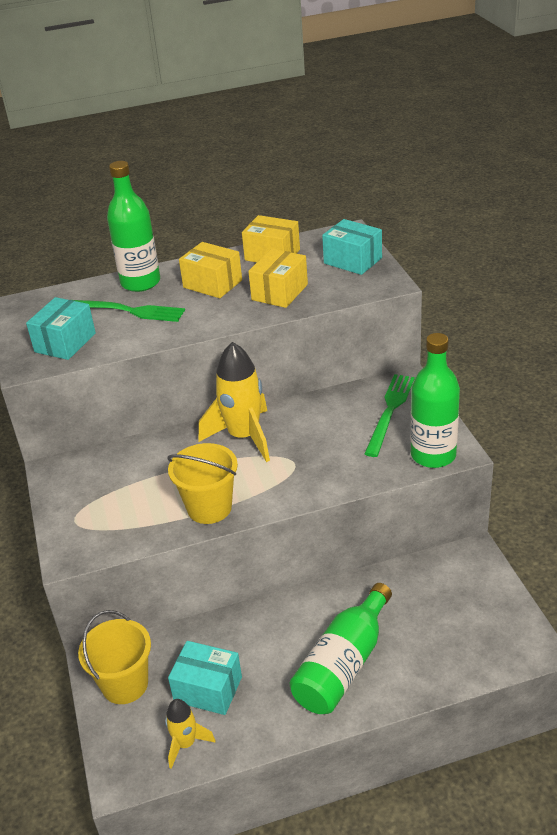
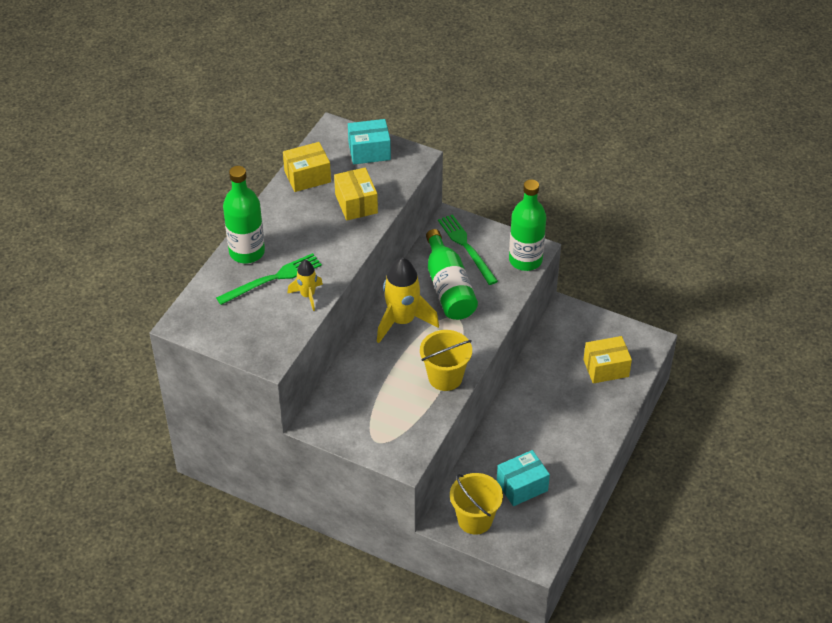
camera: 50 degrees left, 10 degrees up
turquoise box [26,297,96,360] -> none
yellow rocket [165,699,216,769] -> yellow rocket moved to [287,260,323,311]
yellow box [179,242,242,298] -> yellow box moved to [583,336,632,383]
green bottle [290,583,392,714] -> green bottle moved to [426,229,478,320]

